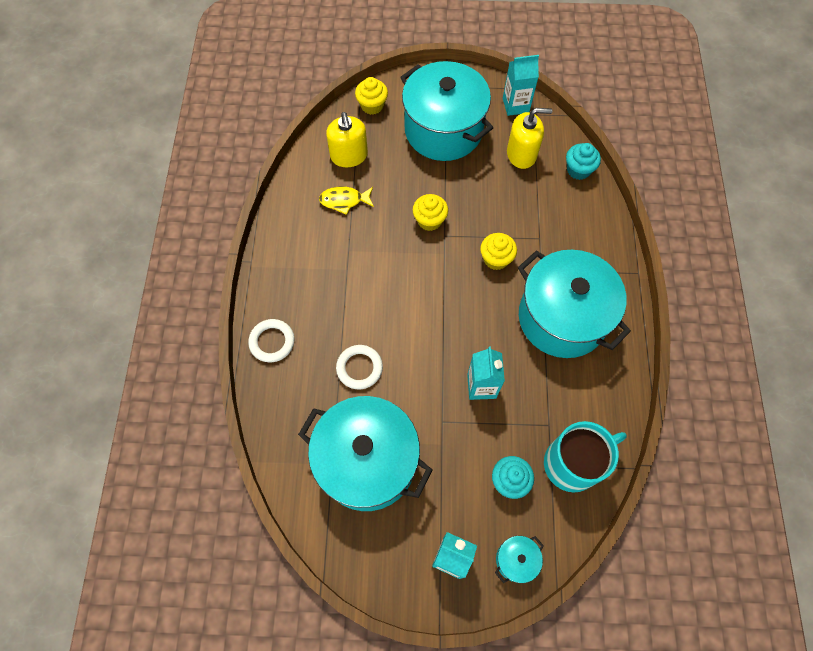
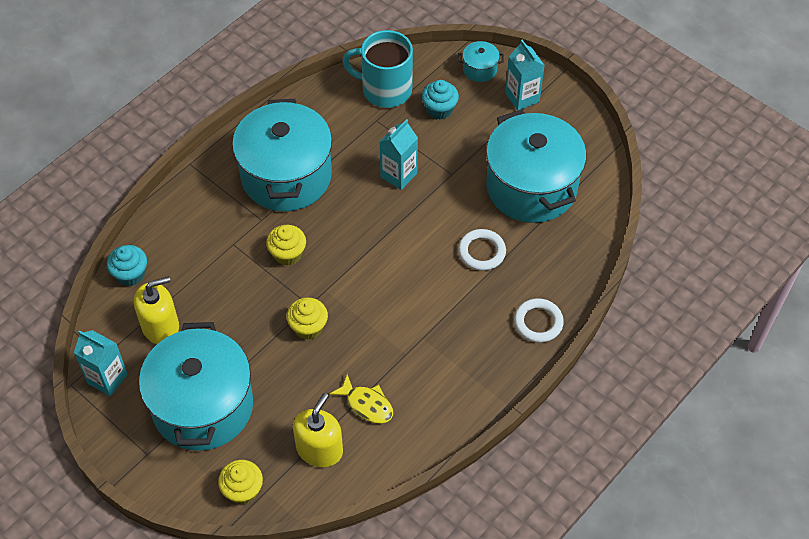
camera: 140 degrees left, 10 degrees down
yellow soap dispenser [507,108,553,169] -> yellow soap dispenser turned 120 degrees clockwise [134,276,179,344]

